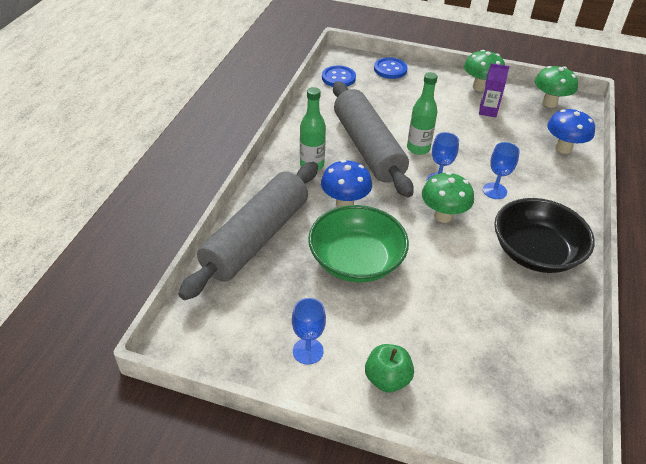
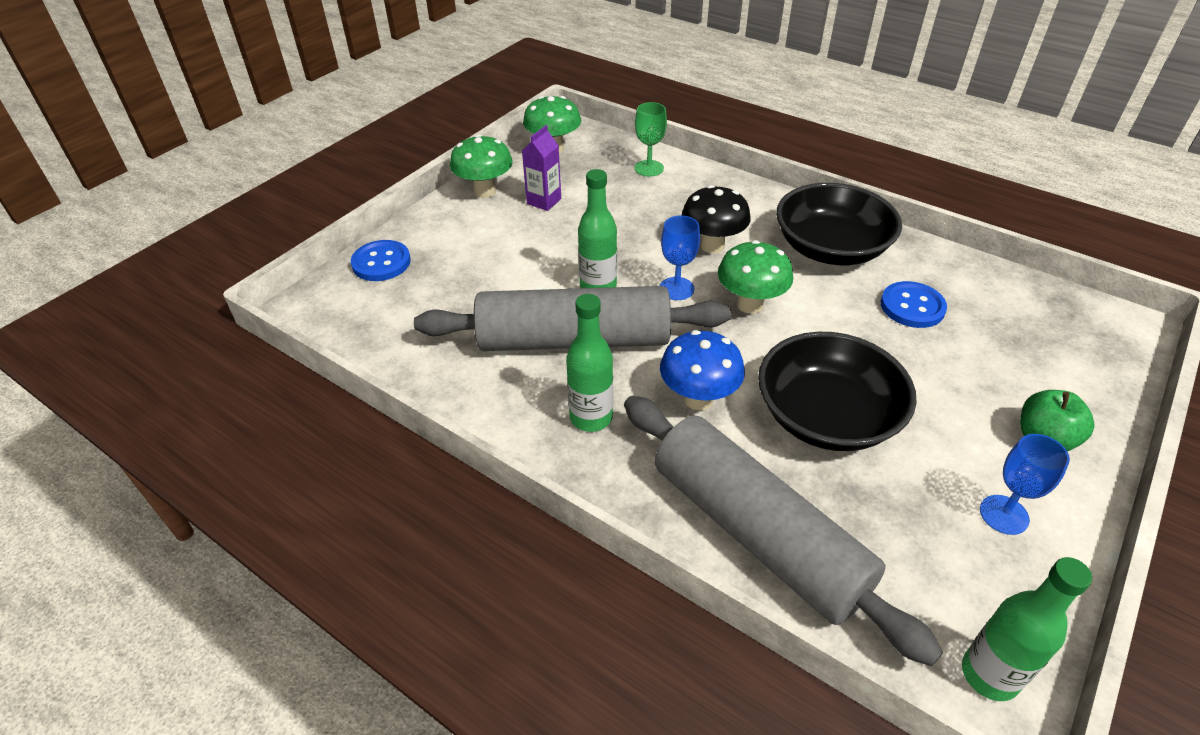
camera: 70 degrees left, 0 degrees up
green bowl [308,205,409,283] -> black bowl [758,332,916,451]
blue button [322,66,356,87] -> blue button moved to [881,281,947,328]
blue goblet [483,142,520,199] -> black mushroom [682,185,751,253]
blue mushroom [547,109,595,154] -> green goblet [635,102,667,177]
none -> green bottle [962,557,1092,701]

